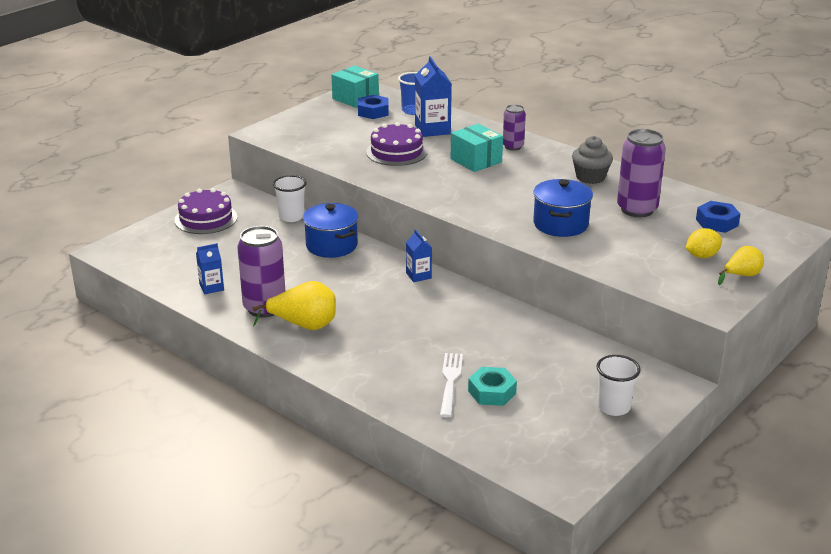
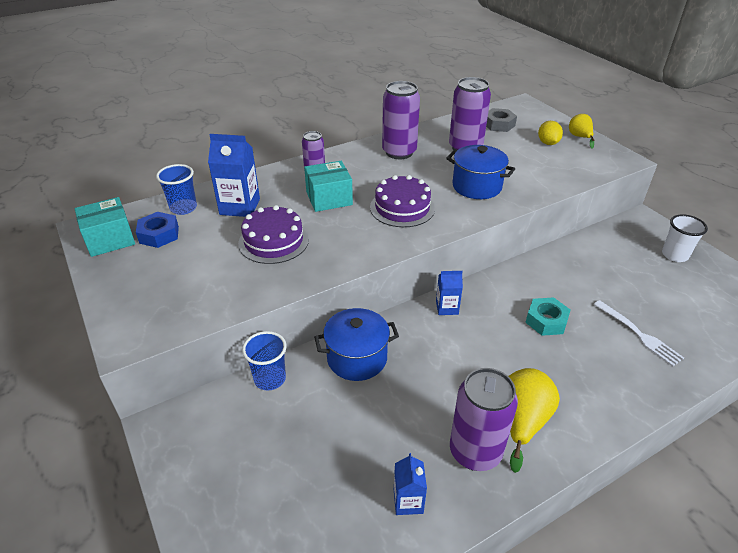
camera: 70 degrees left, 10 degrees up
purple cake [174,188,237,234] -> purple cake moved to [370,175,435,227]
white cup [273,175,307,222] -> blue cup [242,331,286,390]
white fork [440,353,463,417] -> white fork turned 150 degrees counterclockwise [593,300,684,366]
turquoise nut [468,367,517,406] -> turquoise nut moved to [525,297,571,336]
grey cupcake [572,136,613,184] -> purple can [382,81,420,159]
blue nut [696,201,740,233] -> grey nut [486,108,517,132]

